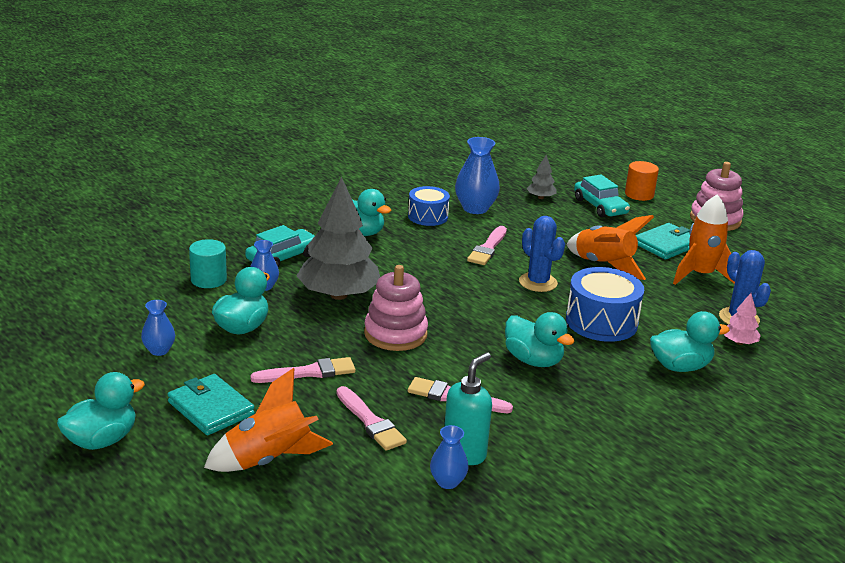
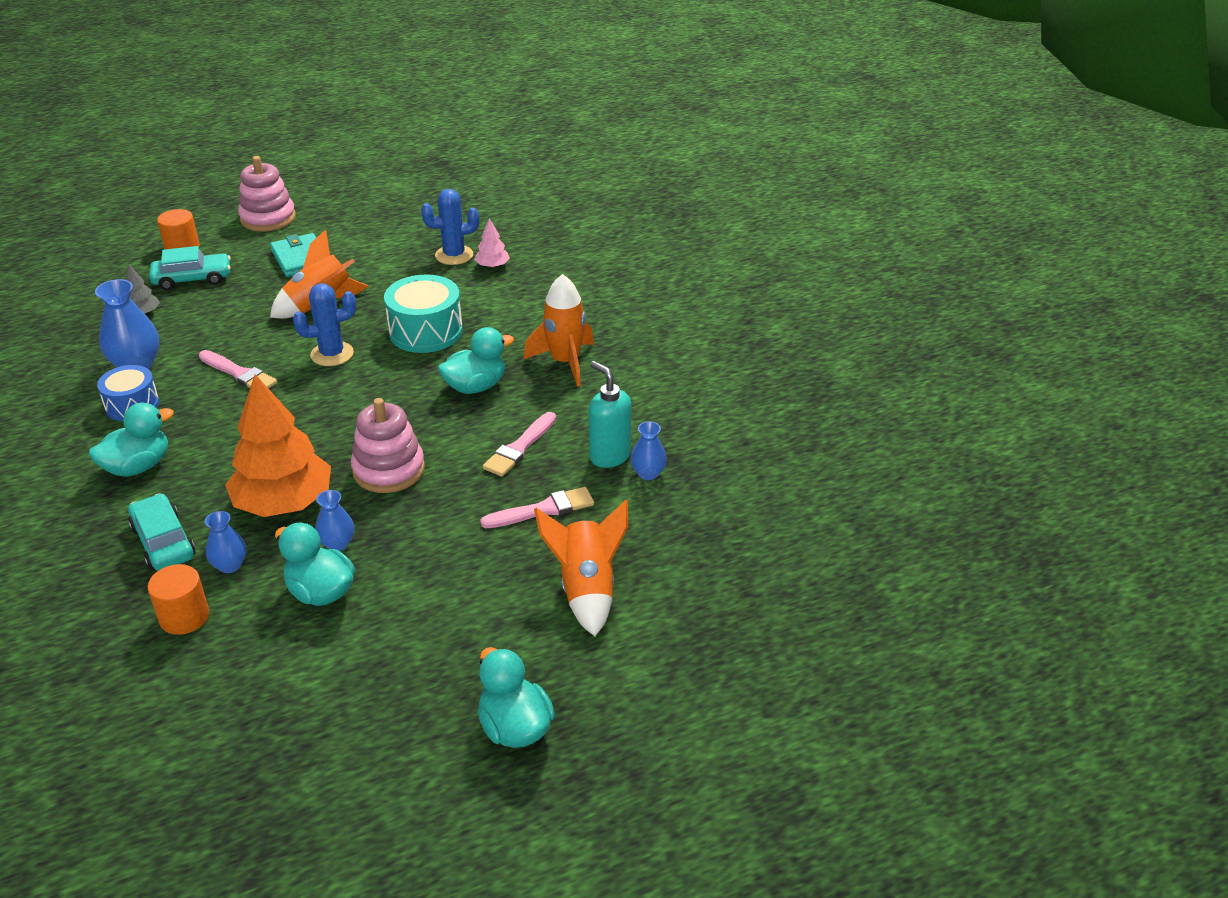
camera: 75 degrees left, 10 degrees up
blue vase [141,300,175,356] -> blue vase moved to [315,490,355,551]
turquoise wallet [167,374,255,435] -> none
turquoise cylinder [189,239,227,288] -> orange cylinder [148,564,209,635]
pink brush [250,357,356,383] -> none
grey tree [296,176,380,300] -> orange tree [225,374,331,517]
blue drum [566,267,644,342] -> turquoise drum [384,274,463,353]
turquoise duck [650,311,730,372] -> none
orange rocket [673,194,735,285] -> orange rocket moved to [524,274,594,387]

